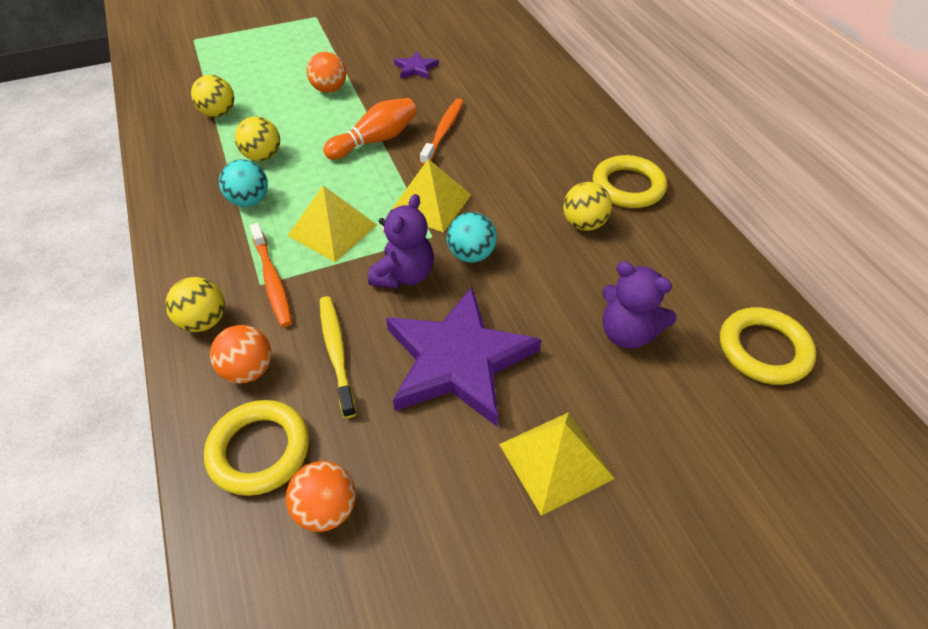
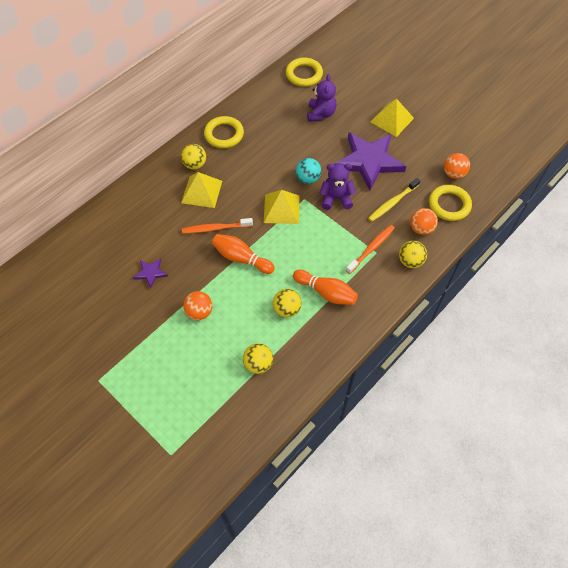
camera: 115 degrees left, 10 degrees up
turquoise ball [219,159,268,207] -> orange bowling pin [293,270,358,305]
yellow pyramid [287,185,377,262] -> yellow pyramid moved to [181,172,222,208]
yellow ball [563,182,612,231] -> yellow ball moved to [181,144,206,170]

